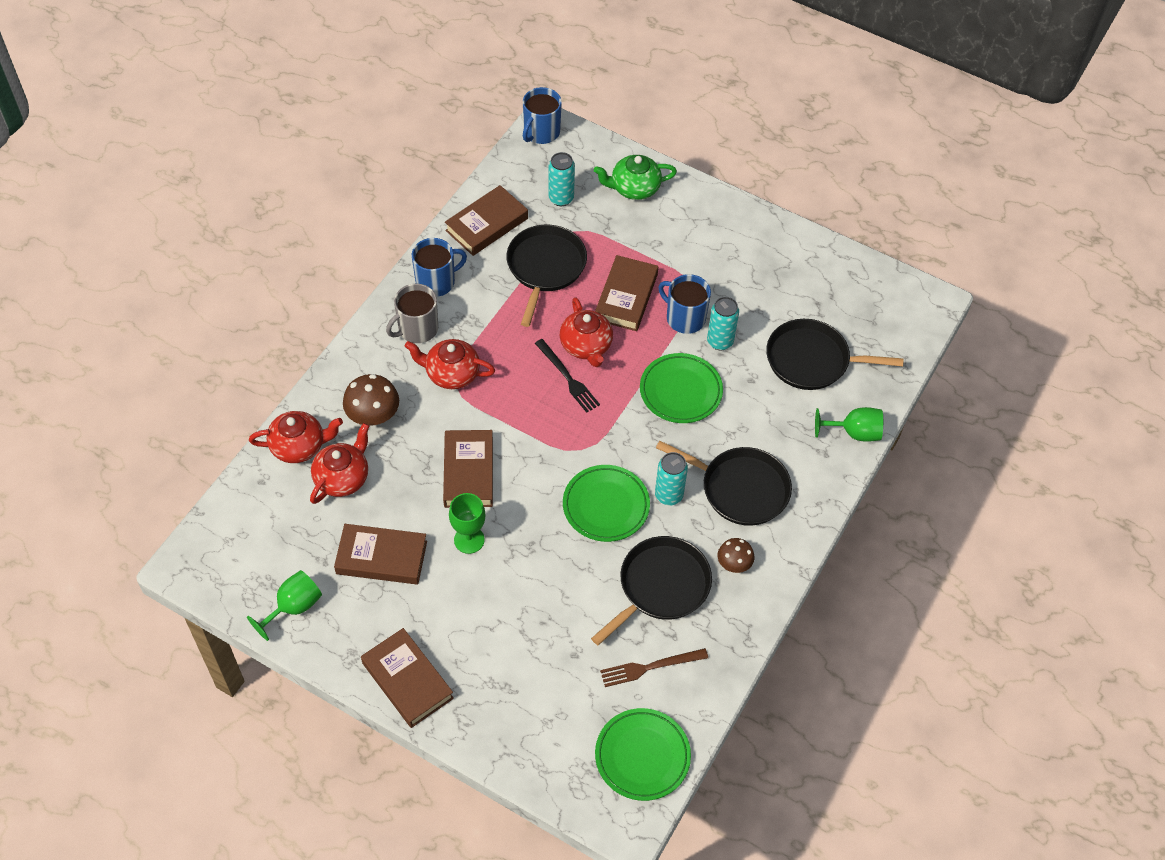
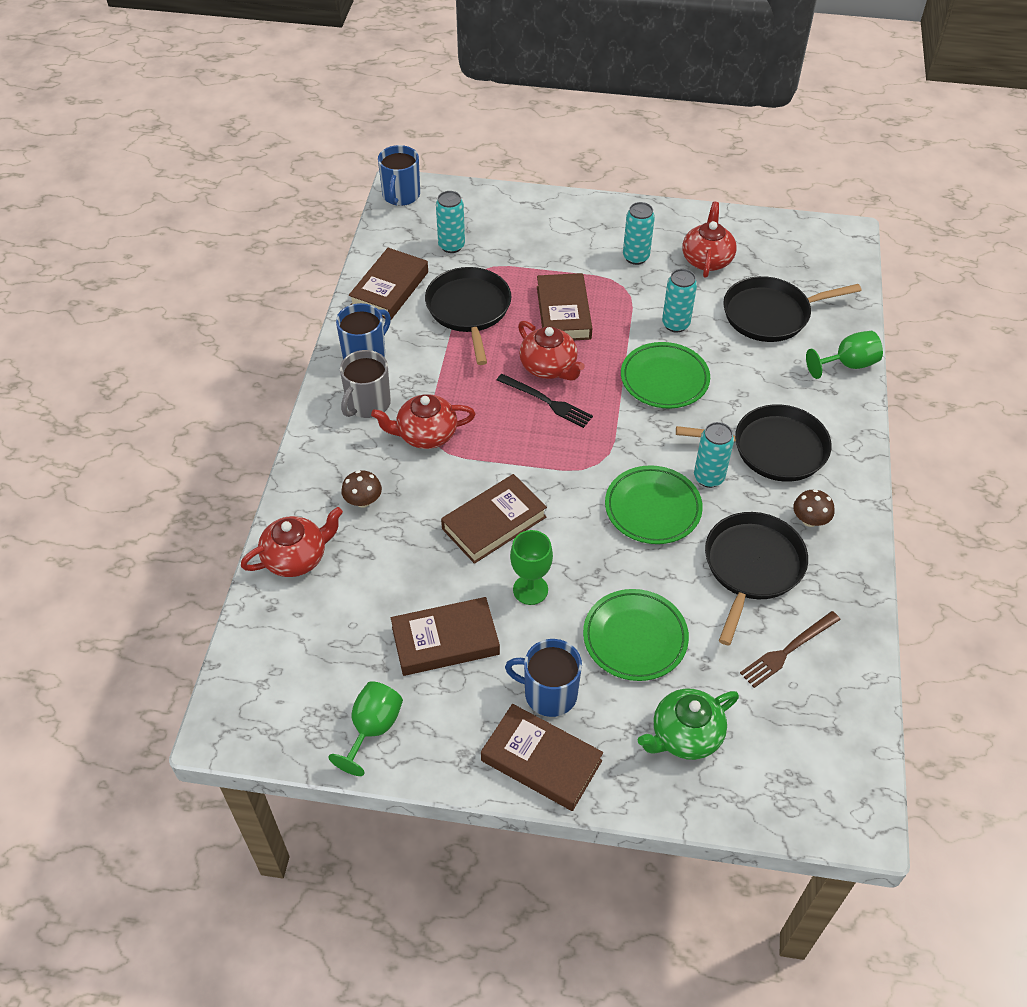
camera: 20 degrees left, 5 degrees down
red teapot [310,423,369,504] -> red teapot moved to [682,202,737,278]
brown mushroom [343,374,399,426] -> brown mushroom [341,470,382,508], size x0.63
brown book [443,430,493,508] -> brown book turned 75 degrees clockwise [441,474,547,564]
green teapot [594,155,677,200] -> green teapot moved to [638,689,739,760]
green plate [595,708,691,801] -> green plate moved to [583,589,689,681]
blue mug [659,274,711,334] -> blue mug moved to [505,639,582,717]
none -> turquoise can [623,202,655,265]

